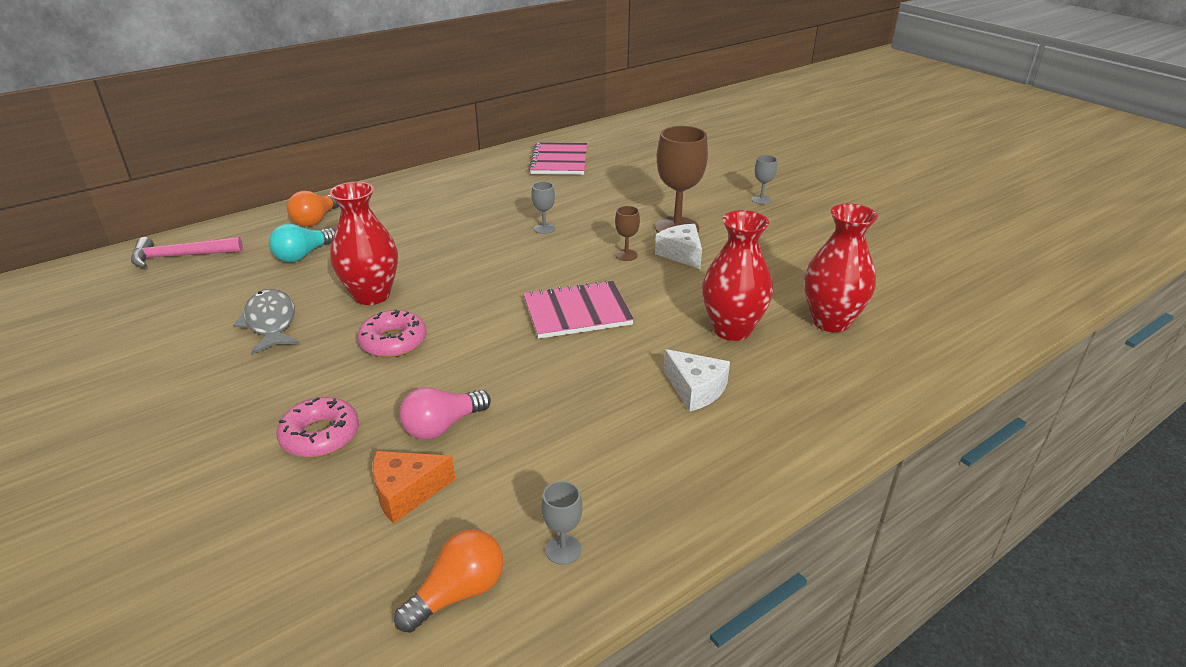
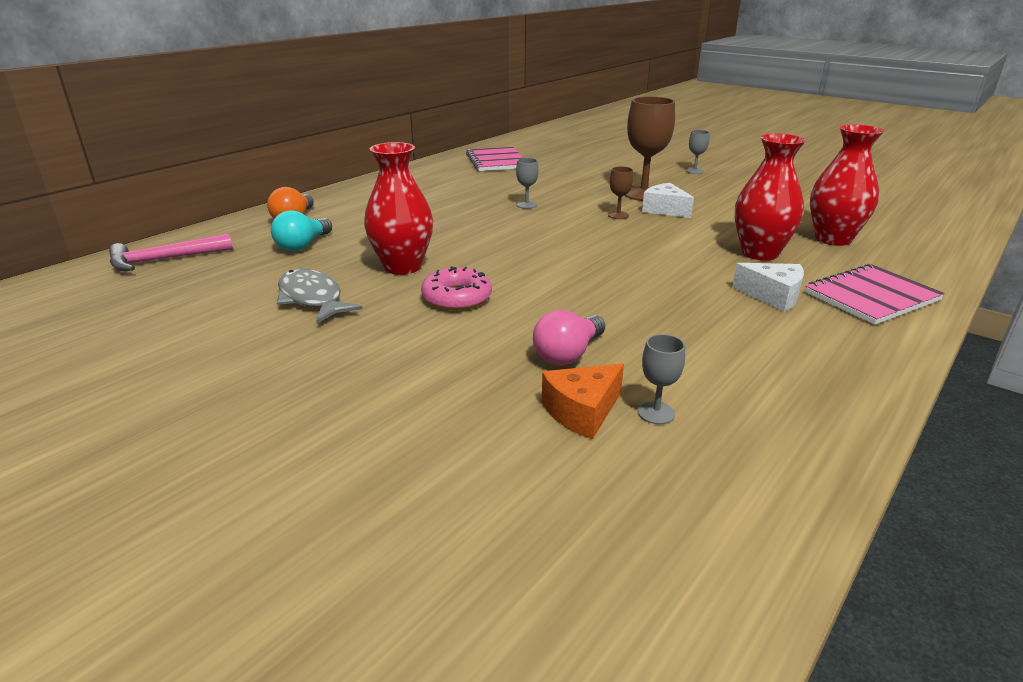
camera: 15 degrees left, 5 degrees down
pink donut [276,397,359,457] -> none
orange light bulb [394,529,503,633] -> none
pink notebook [523,280,634,339] -> pink notebook moved to [805,264,945,325]
grey goblet [541,481,582,565] -> grey goblet moved to [638,334,685,424]

